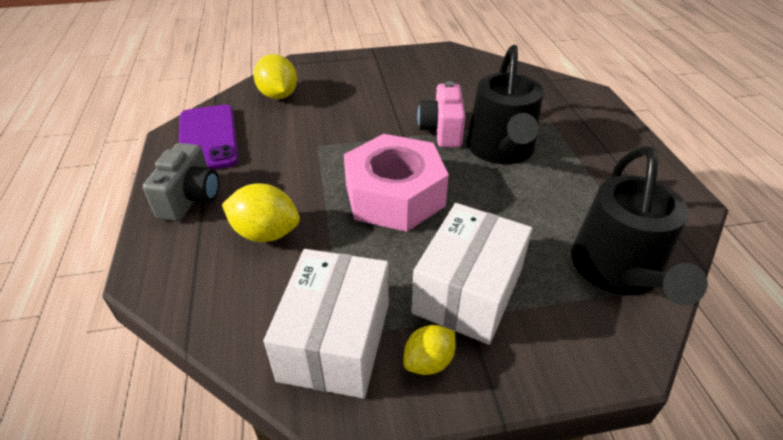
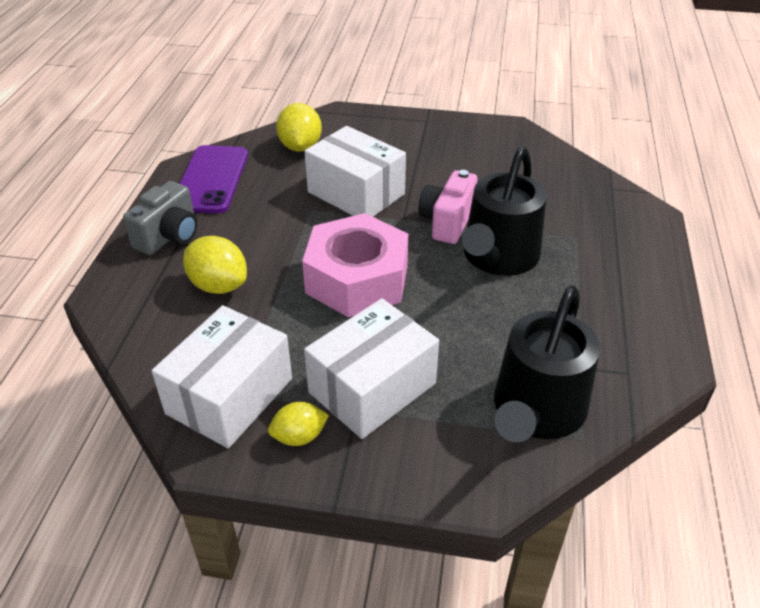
camera: 20 degrees right, 0 degrees up
none -> white box [305,126,406,217]

